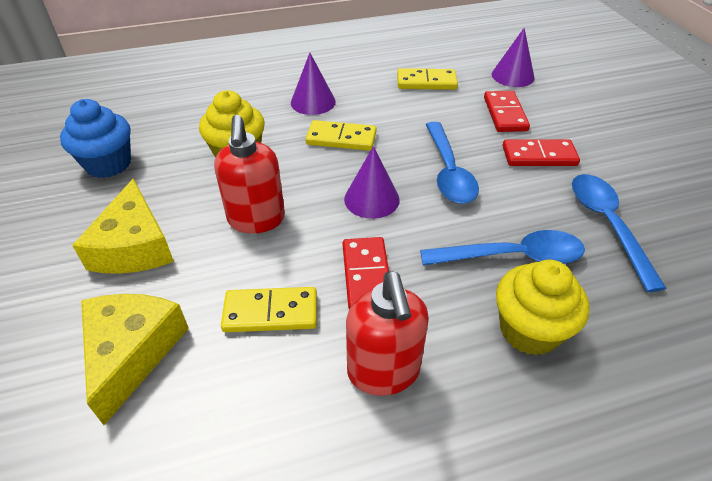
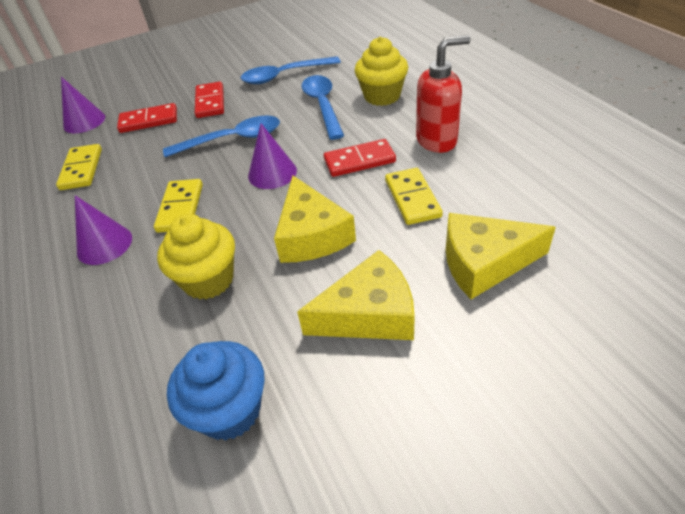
camera: 95 degrees left, 0 degrees up
red soap dispenser [214,115,285,234] -> yellow cheese [274,176,356,263]

